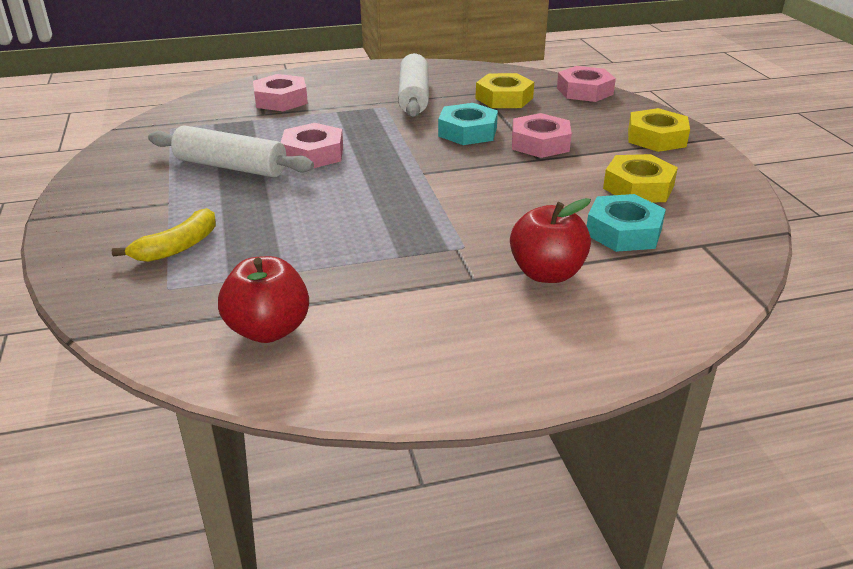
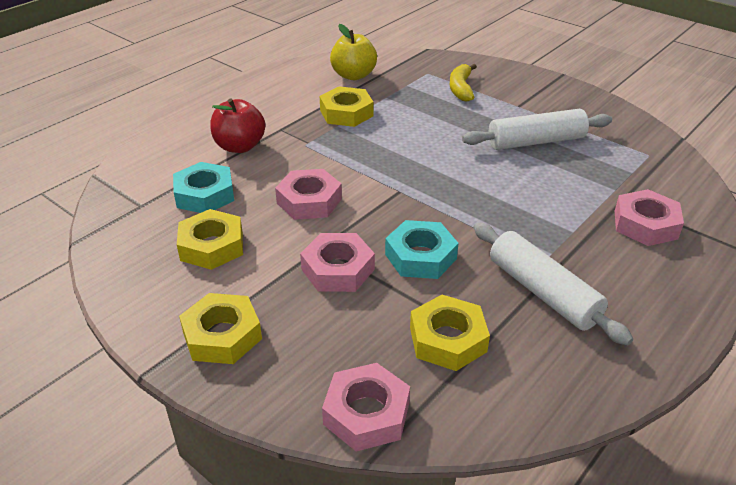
camera: 145 degrees right, 5 degrees up
red apple [218,256,309,343] -> yellow apple [330,24,377,80]
pink nut [281,123,343,168] -> pink nut moved to [275,169,342,220]
none -> yellow nut [320,86,374,127]

